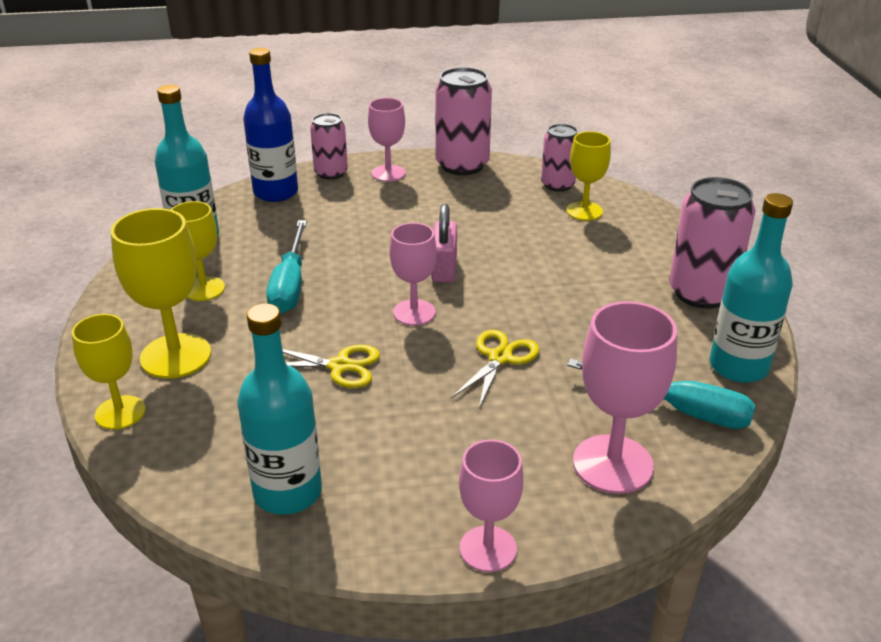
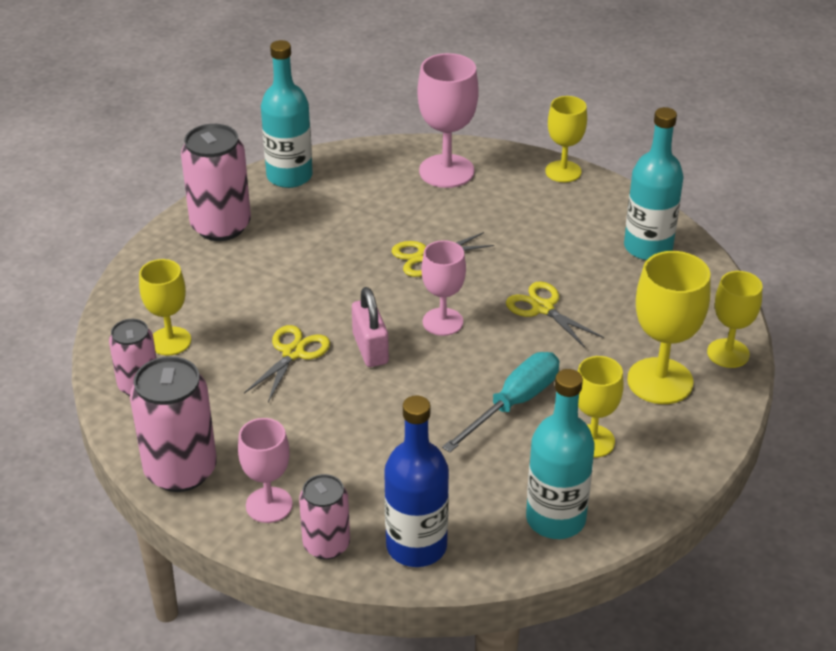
camera: 140 degrees left, 5 degrees up
pink padlock [431,204,457,283] -> pink padlock turned 60 degrees counterclockwise [352,287,389,367]
pink goblet [459,440,524,572] -> yellow goblet [545,96,587,182]
turquoise screwdriver [567,359,756,429] -> none
none -> yellow scissors [244,325,330,402]

